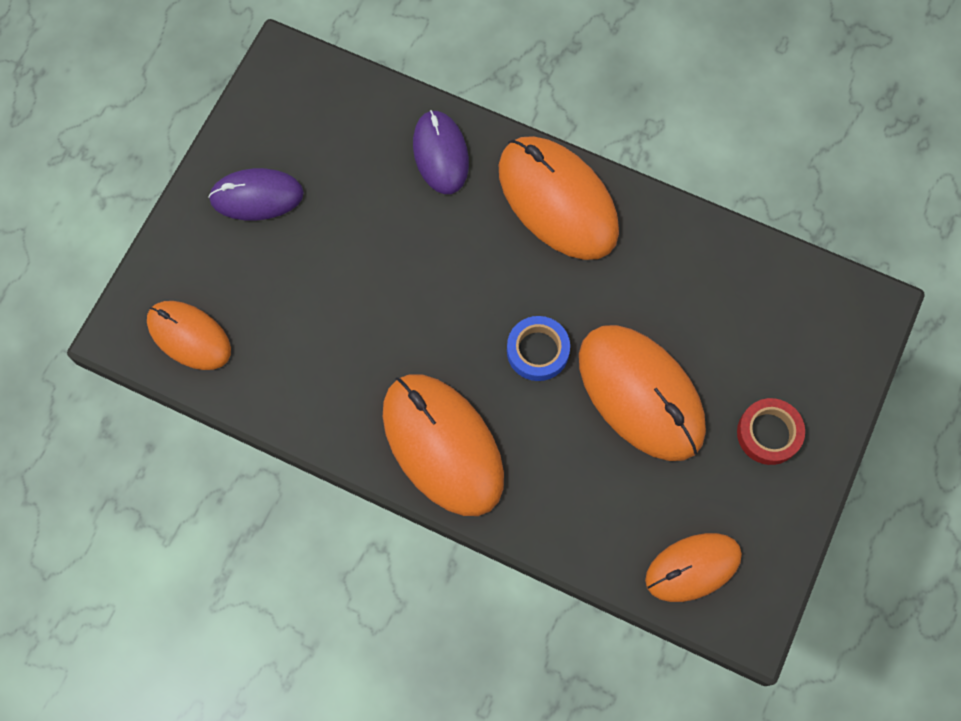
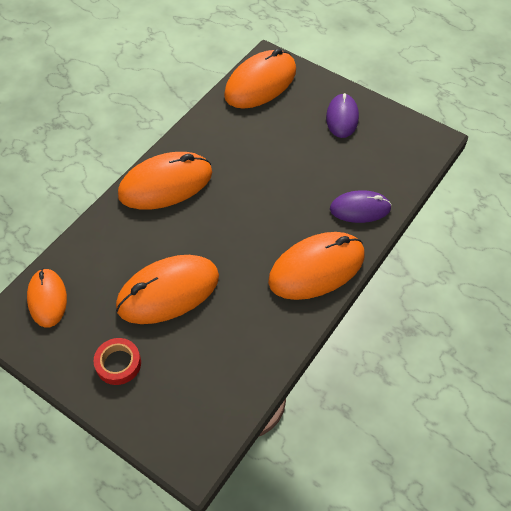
camera: 100 degrees right, 15 degrees down
orange mouse [147,301,231,370] -> orange mouse [224,48,296,109], size x1.64
blue tape [507,316,570,381] -> none

